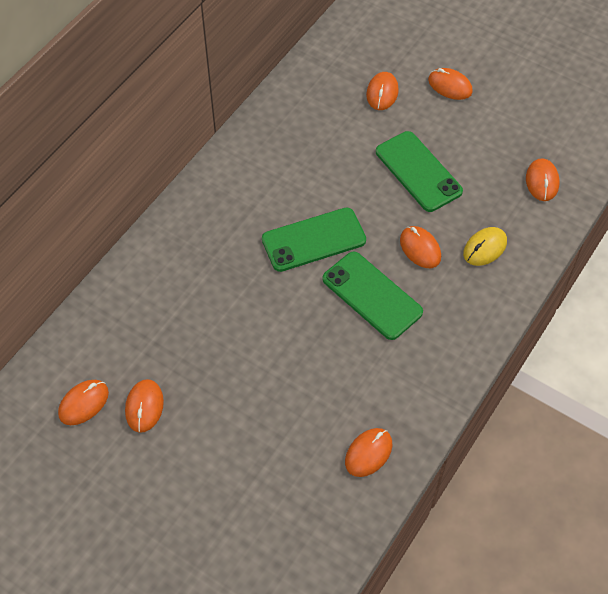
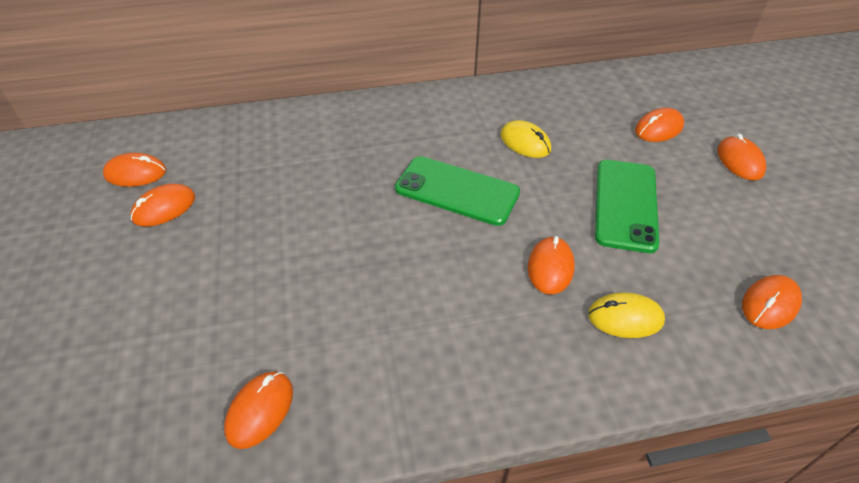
camera: 45 degrees right, 10 degrees down
green phone [323,252,423,340] -> none
orange mouse [345,428,392,477] -> orange mouse turned 60 degrees counterclockwise [224,371,293,449]
none -> yellow mouse [500,120,551,158]

